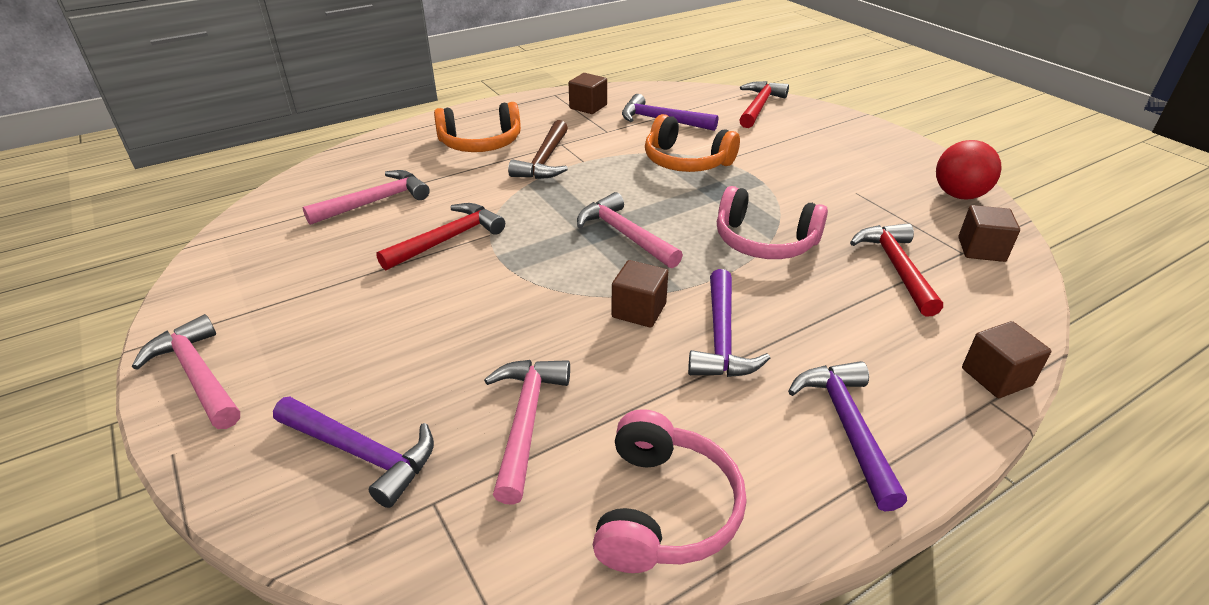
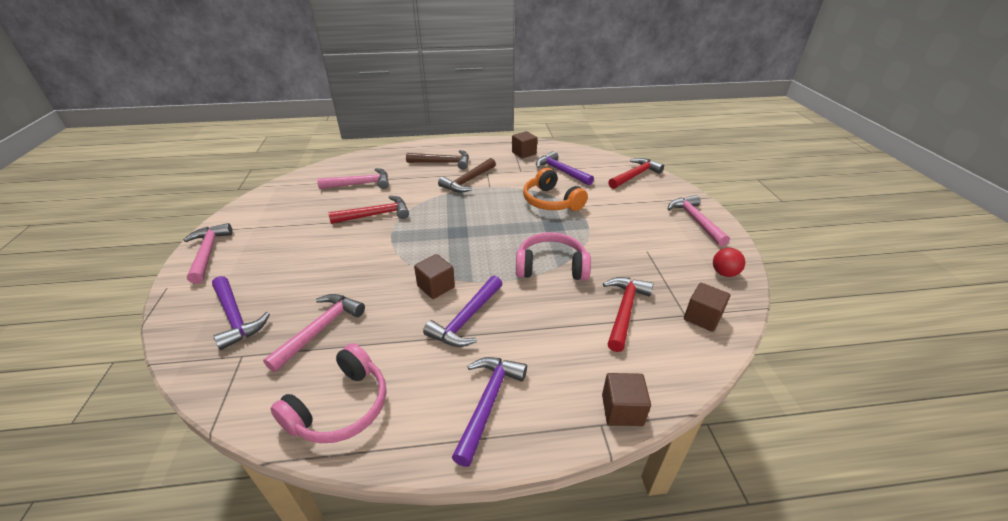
camera: 25 degrees right, 0 degrees up
orange headphones [434,102,521,152] -> brown hammer [406,150,469,170]
pink hammer [577,192,683,268] -> pink hammer moved to [668,195,730,246]
pink headphones [717,186,828,259] -> pink headphones turned 135 degrees clockwise [516,232,591,280]
red ball [936,140,1002,200] -> red ball [713,248,745,277], size x0.66

